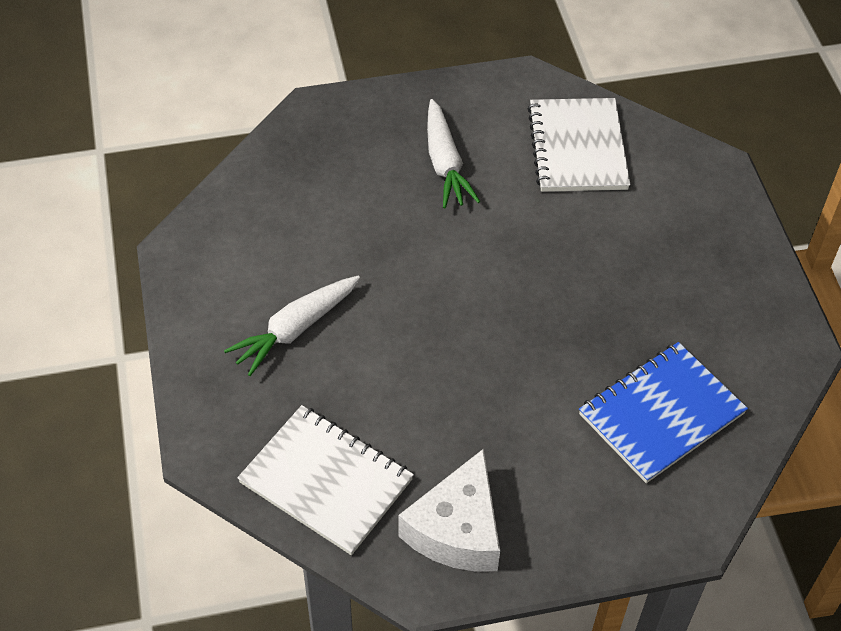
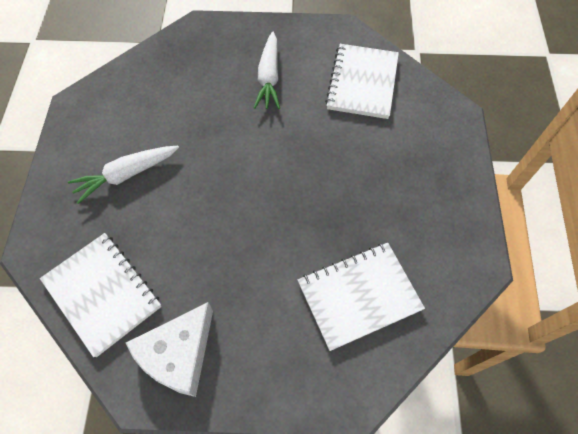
camera: 15 degrees right, 10 degrees up
blue notebook [579,342,748,483] -> white notebook [298,243,425,351]

